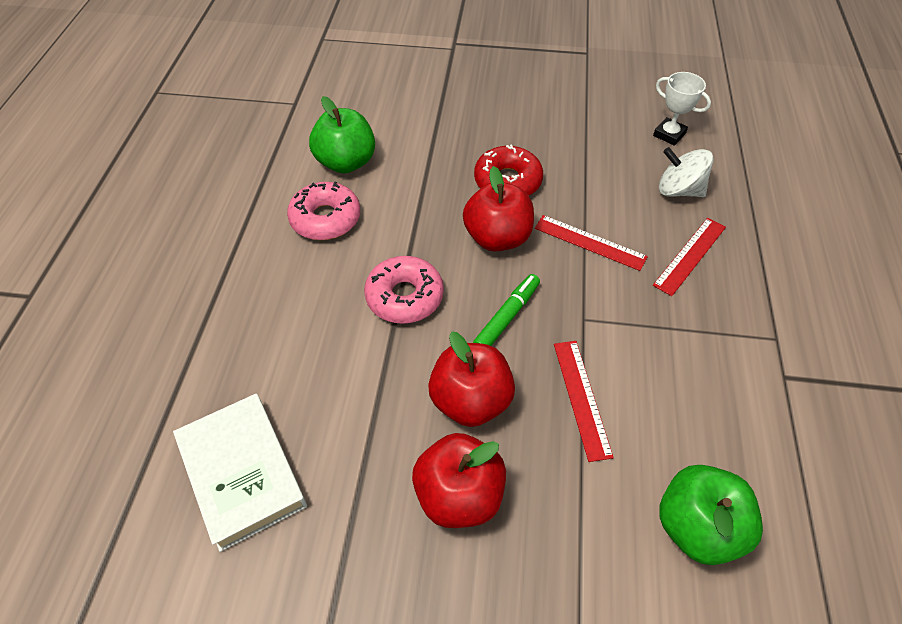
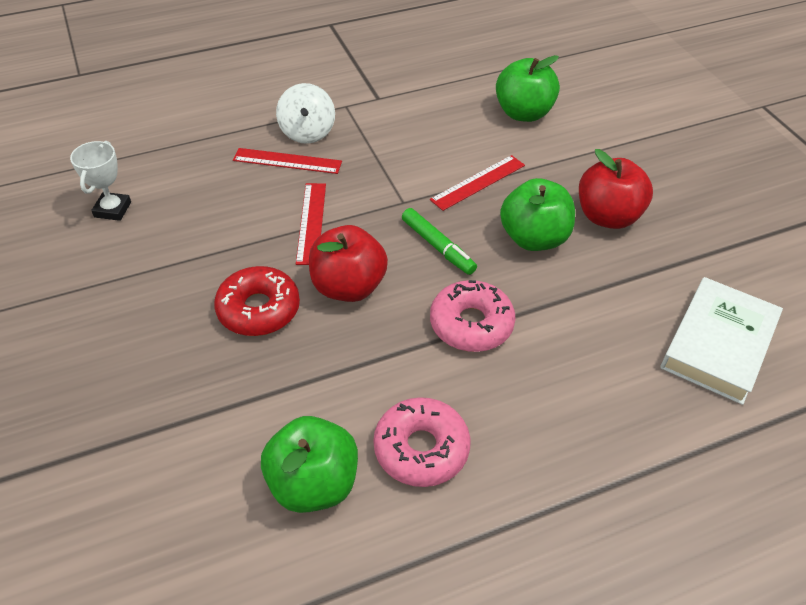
camera: 120 degrees left, 5 degrees down
red apple [428,331,515,427] -> green apple [500,178,575,251]
green marker [473,274,540,346] -> green marker turned 135 degrees counterclockwise [402,208,477,275]
white spinning top [659,147,714,197] -> white spinning top moved to [276,83,335,144]

